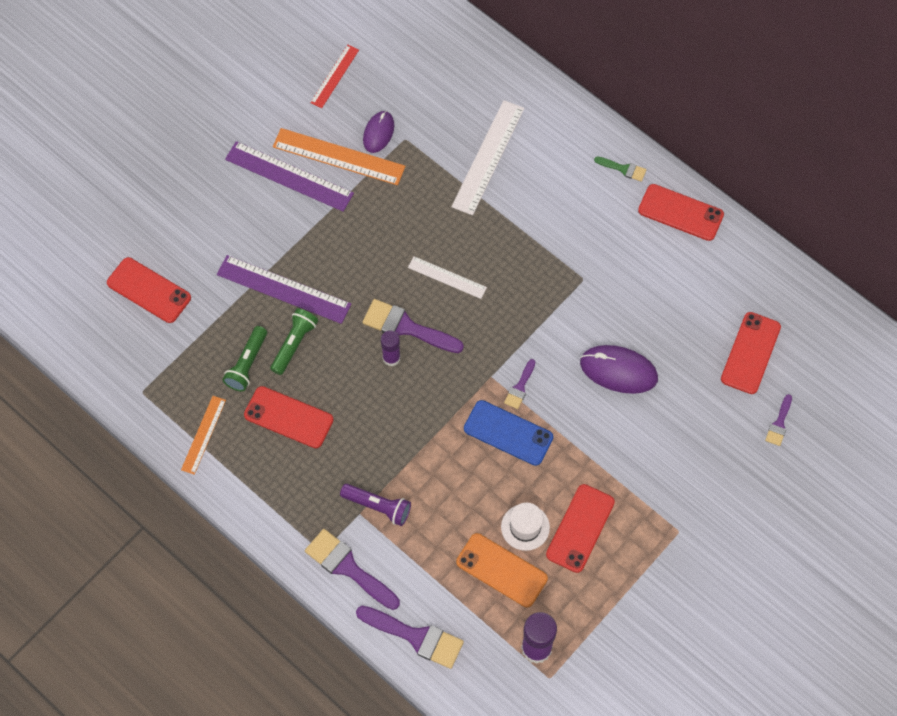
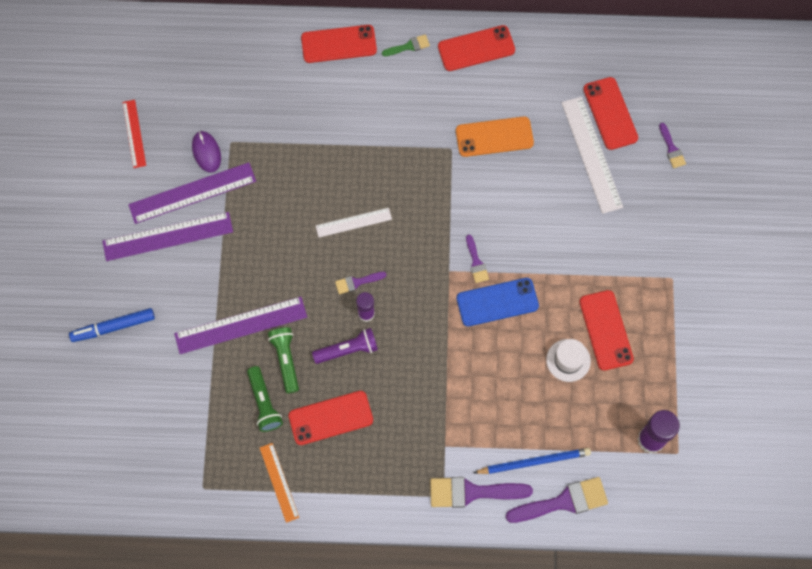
camera: 40 degrees left, 5 degrees up
red phone [107,257,191,323] -> red phone moved to [301,25,377,63]
orange ruler [273,128,405,185] -> purple ruler [128,162,256,224]
purple flashlight [340,484,411,526] -> purple flashlight moved to [312,328,378,364]
purple brush [362,299,464,353] -> purple brush [335,272,387,294], size x0.53
white ruler [451,100,524,215] -> white ruler moved to [562,97,623,214]
orange phone [456,533,548,607] -> orange phone moved to [456,116,534,157]
purple mouse [580,345,658,394] -> none
none -> blue marker [69,308,155,342]
none -> blue pencil [474,448,591,474]

